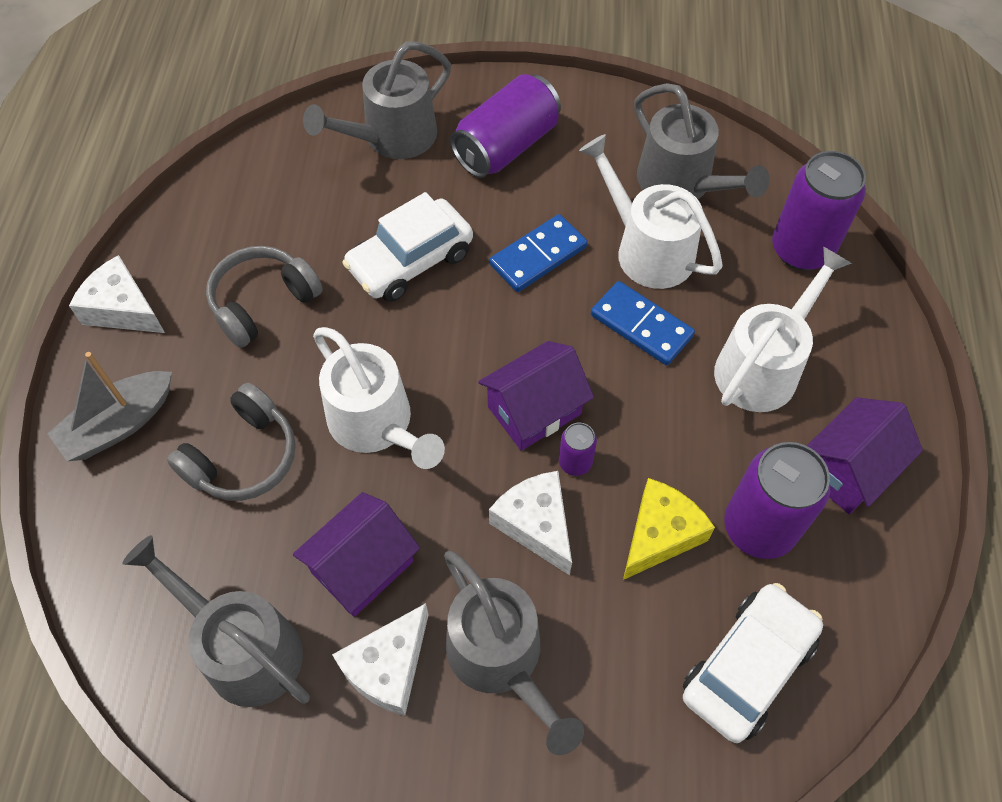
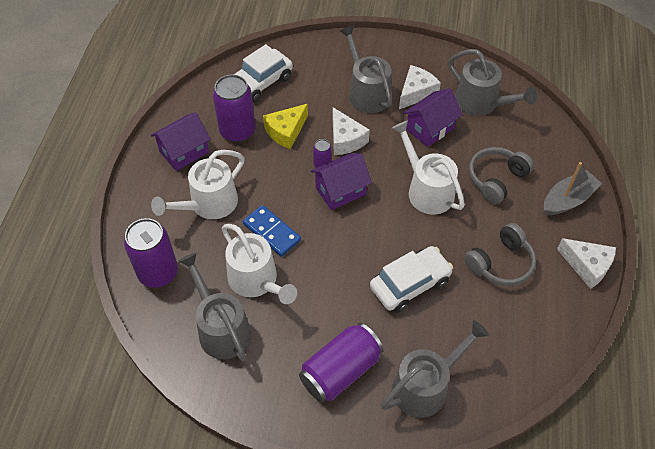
camera: 175 degrees left, 5 degrees down
blue domino [490,214,587,292] -> none

